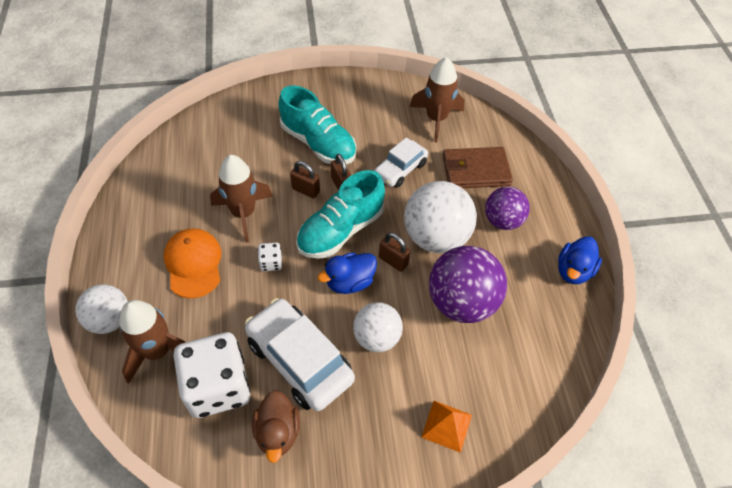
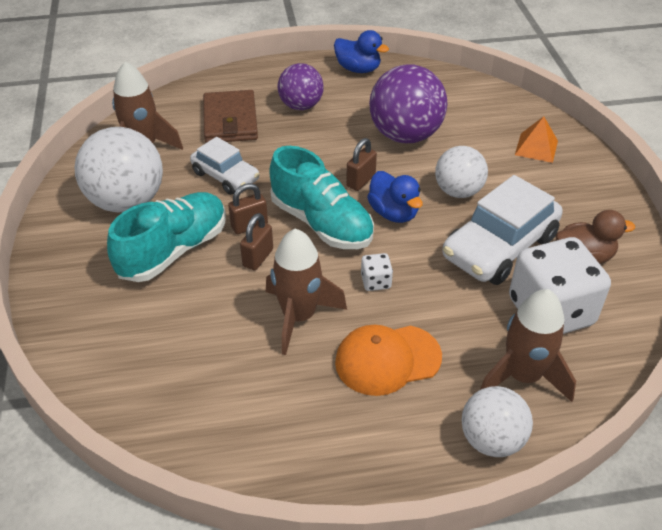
camera: 90 degrees left, 10 degrees down
white ball [404,181,477,253] -> white ball moved to [74,127,163,212]

